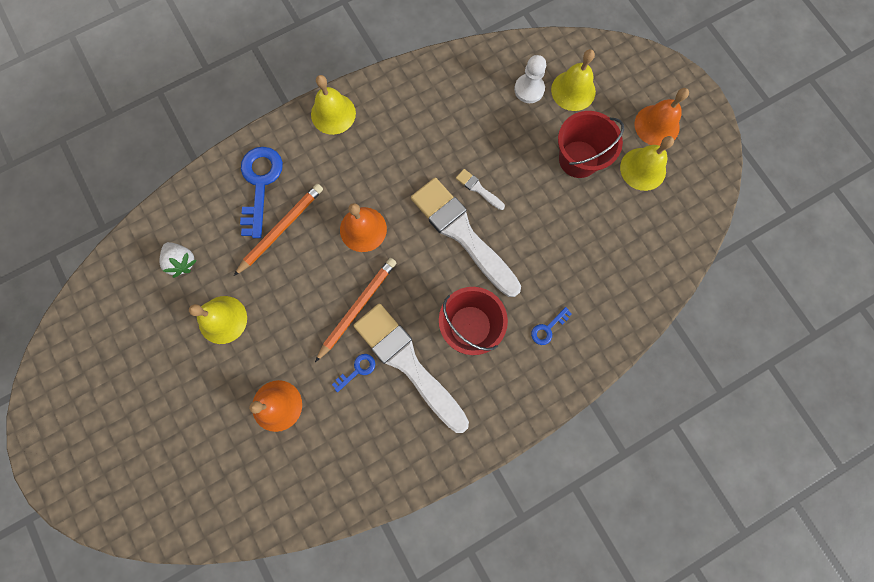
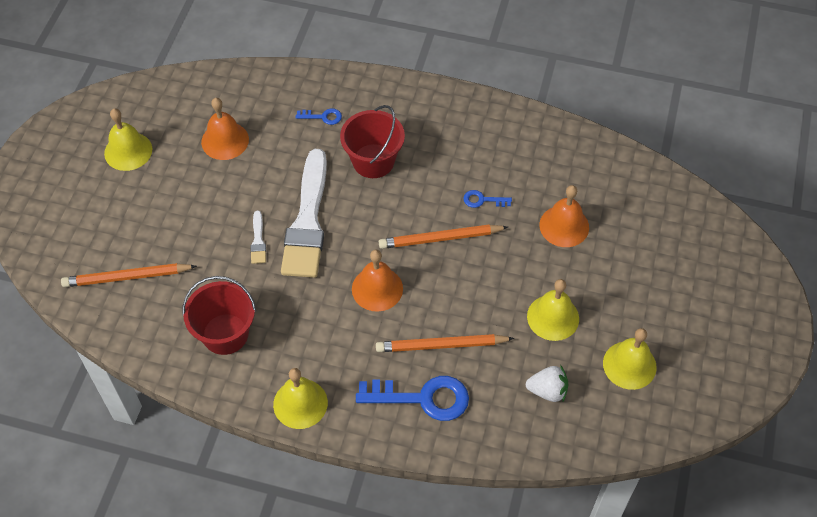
camera: 135 degrees left, 20 degrees down
white strawberry [159,242,197,278] -> white strawberry turned 90 degrees clockwise [526,366,569,402]
blue key [240,147,283,238] -> blue key turned 135 degrees counterclockwise [356,376,469,421]
white brush [353,304,469,433] -> none
white pawn [514,55,546,103] -> orange pencil [61,263,197,287]
yellow bell [551,49,596,111] -> yellow bell moved to [603,328,657,390]
red bucket [558,111,624,178] -> red bucket moved to [182,276,256,355]
orange bell [635,88,689,146] -> orange bell moved to [201,98,249,160]

